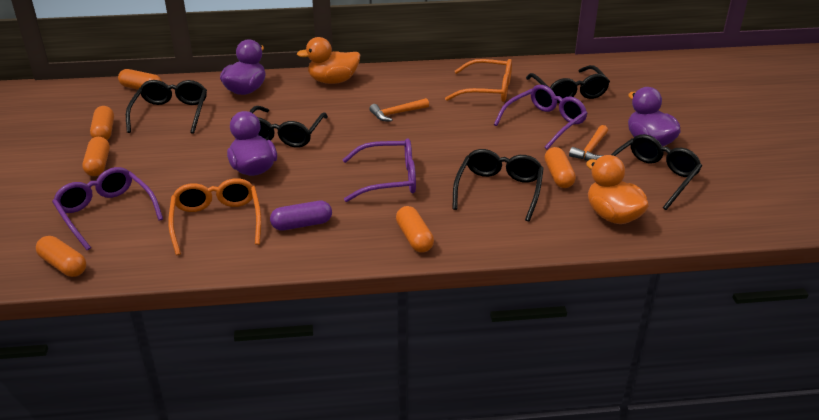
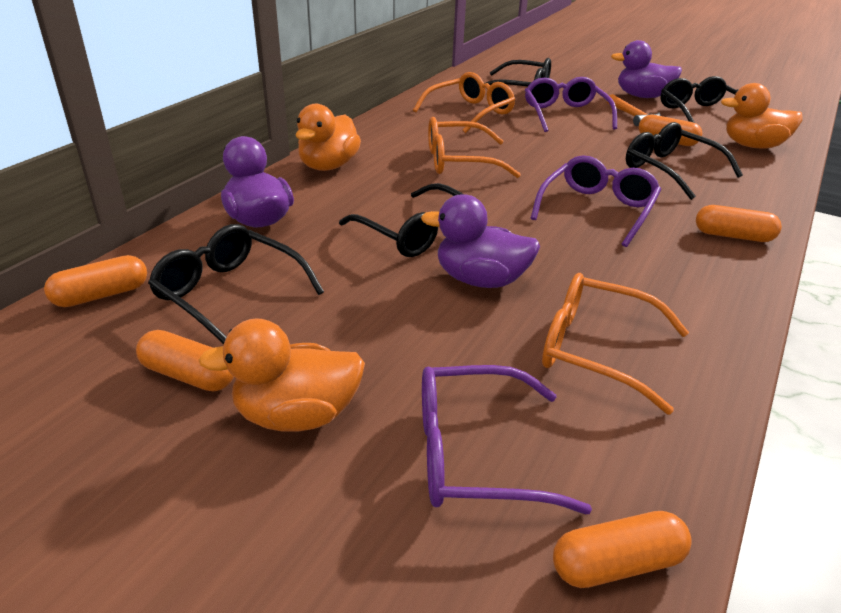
camera: 55 degrees left, 0 degrees up
orange capsule [82,137,110,176] -> orange duck [199,319,365,432]
purple capsule [270,201,332,231] -> none
orange hammer [369,98,429,121] -> orange glasses [428,117,521,178]

